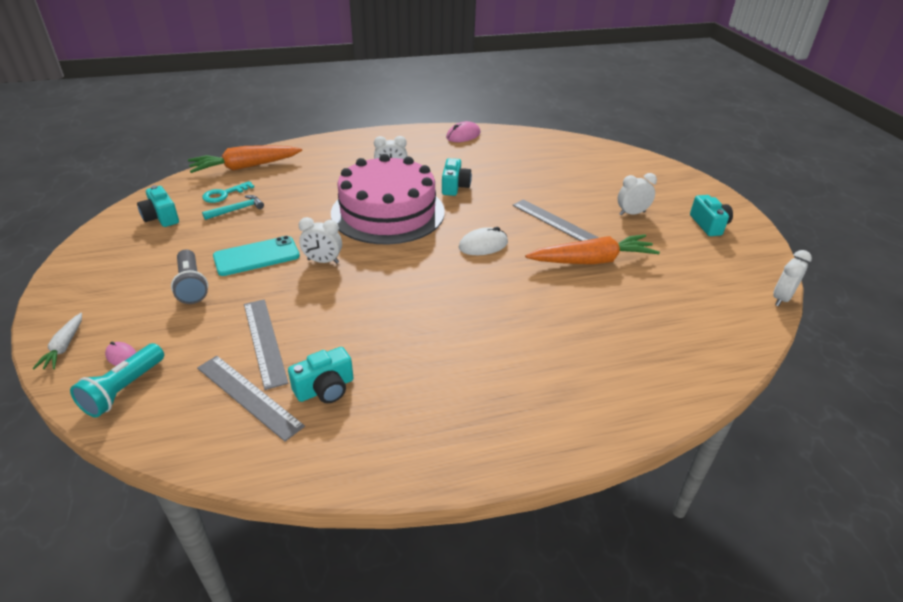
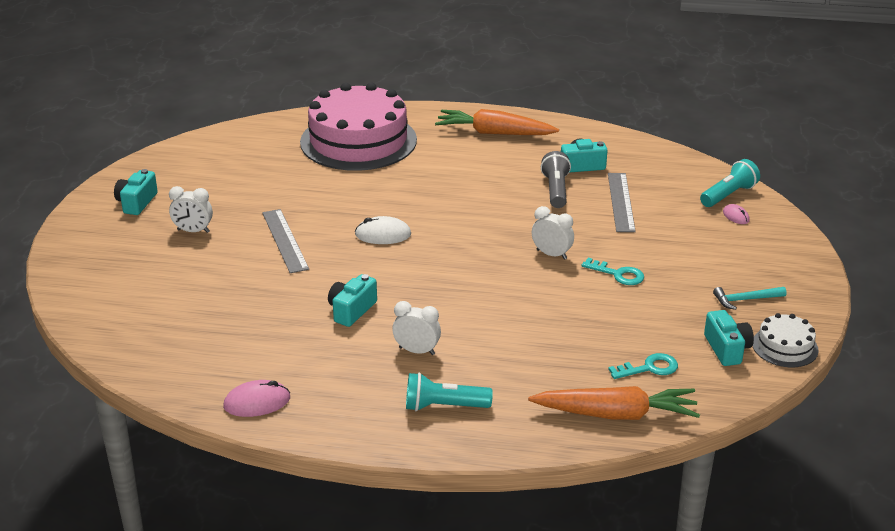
camera: 155 degrees left, 5 degrees down
white carrot [33,313,82,369] -> none
grey flashlight [171,249,208,304] -> grey flashlight moved to [541,151,571,208]
grey ruler [197,356,305,442] -> none
turquoise hammer [202,195,264,220] -> turquoise hammer moved to [713,287,786,310]
turquoise phone [213,236,300,276] -> turquoise key [582,258,644,285]
pink cake [331,154,445,245] -> pink cake moved to [300,83,417,171]
orange carrot [525,234,660,264] -> orange carrot moved to [435,109,559,135]
white clock [773,250,812,306] -> none
none -> turquoise flashlight [406,372,493,411]
none -> white cake [753,313,819,367]

